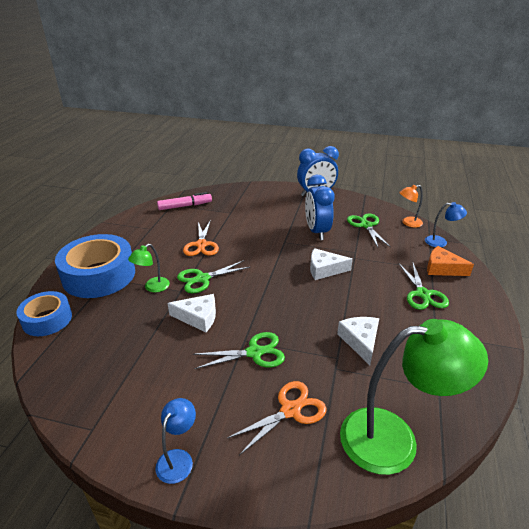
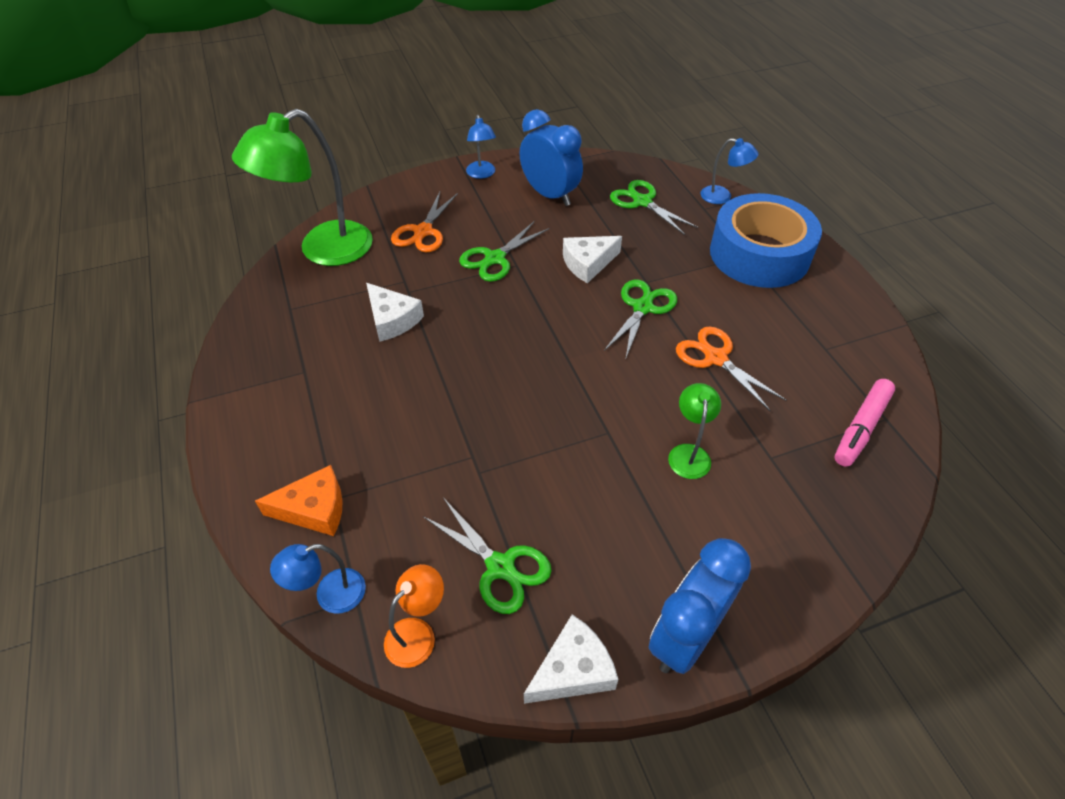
camera: 145 degrees right, 15 degrees up
blue tape [16,291,72,336] -> blue lamp [700,138,759,204]
green lamp [128,244,170,292] -> green lamp moved to [668,383,721,479]
blue clock [305,175,334,240] -> blue clock moved to [520,109,583,206]
white cheese [310,248,353,280] -> white cheese moved to [524,614,618,704]
green scissors [398,263,449,310] -> green scissors moved to [610,180,698,235]

